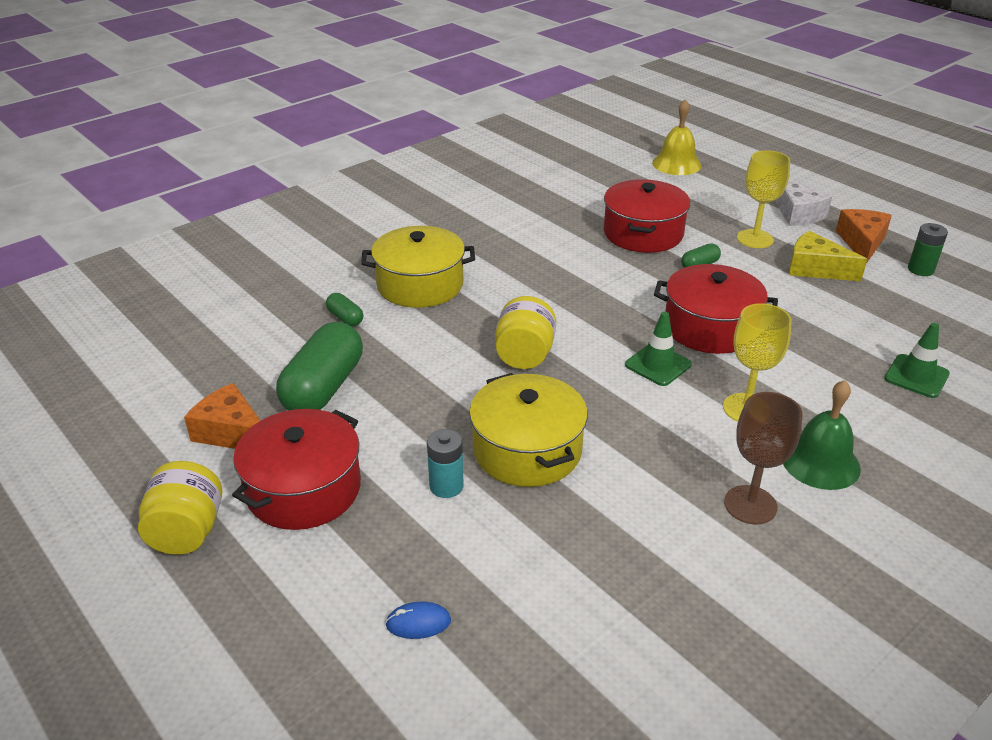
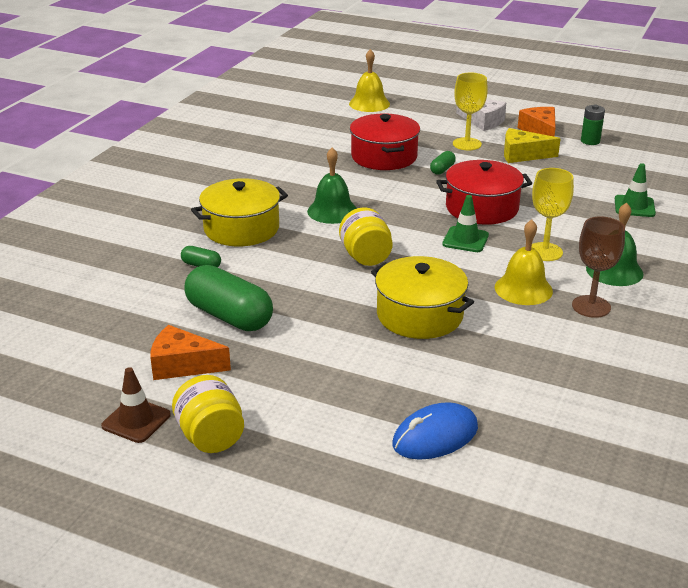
camera: 25 degrees left, 5 degrees down
red pot [232,409,361,530] -> none
green capsule [276,322,363,411] -> green capsule turned 45 degrees counterclockwise [184,265,273,331]
blue mouse [385,602,451,639] -> blue mouse [392,402,478,460], size x1.91
turquoise battery [427,429,464,498] -> none
none -> brown traffic cone [101,367,171,443]
none -> green bell [307,147,357,224]
none -> yellow bell [495,219,553,305]

